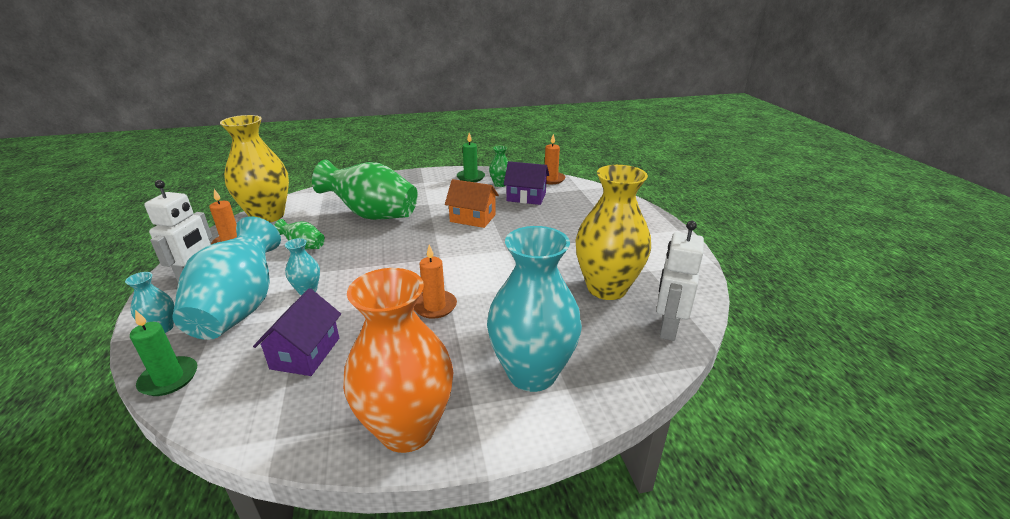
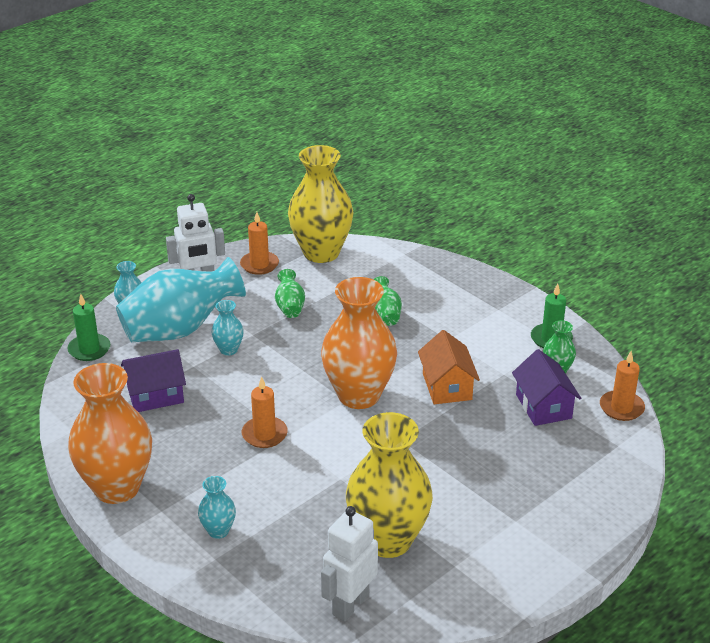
camera: 60 degrees right, 5 degrees up
green vase [312,159,418,220] -> green vase [373,276,402,326], size x0.45
turquoise vase [487,226,582,392] -> turquoise vase [198,476,236,539], size x0.45
white robot [656,221,704,341] -> white robot turned 45 degrees counterclockwise [321,506,378,621]
none -> orange vase [321,277,397,409]

